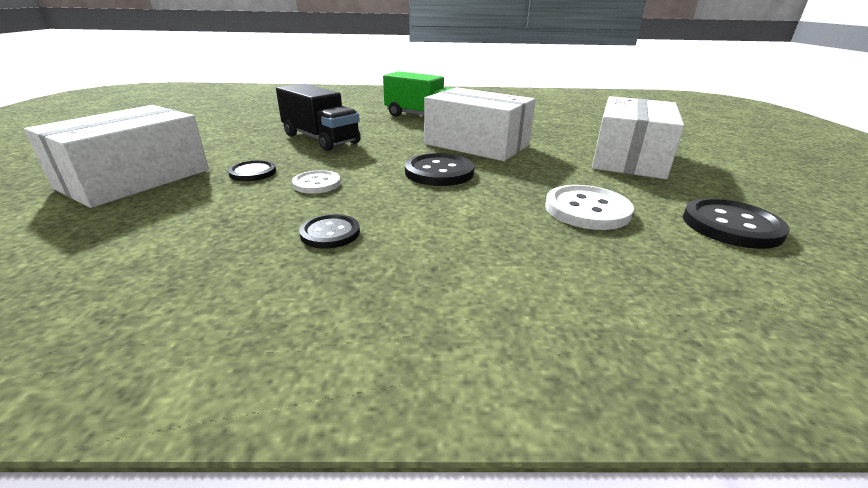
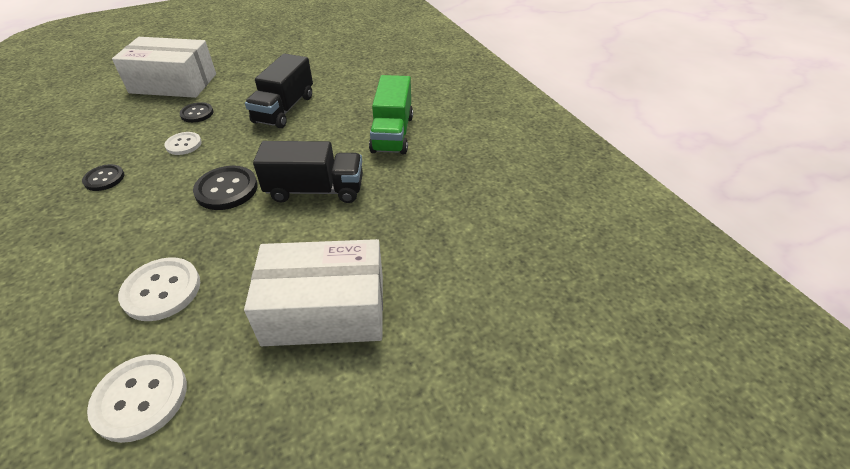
camera: 65 degrees right, 15 degrees up
white box [424,87,536,161] -> black truck [253,141,363,203]
black button [683,198,790,249] -> white button [87,354,187,443]

